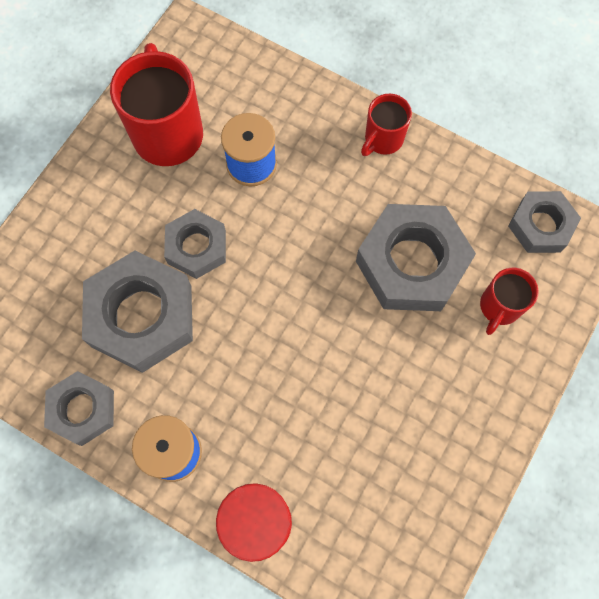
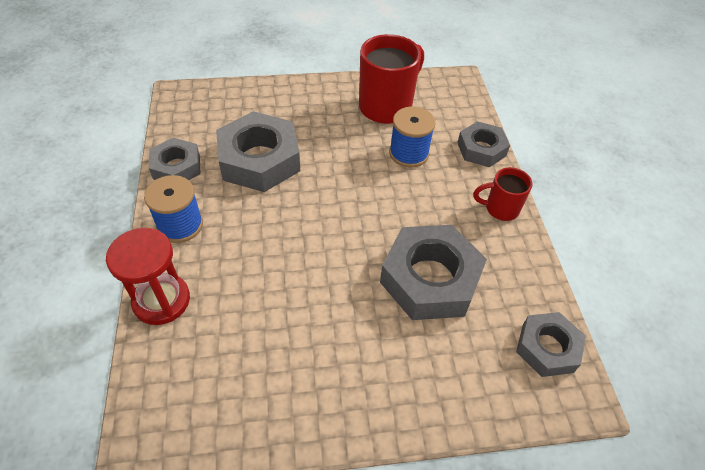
camera: 50 degrees right, 20 degrees down
grey nut [164,209,226,279] -> grey nut moved to [457,121,510,167]
red mug [480,268,539,335] -> none

